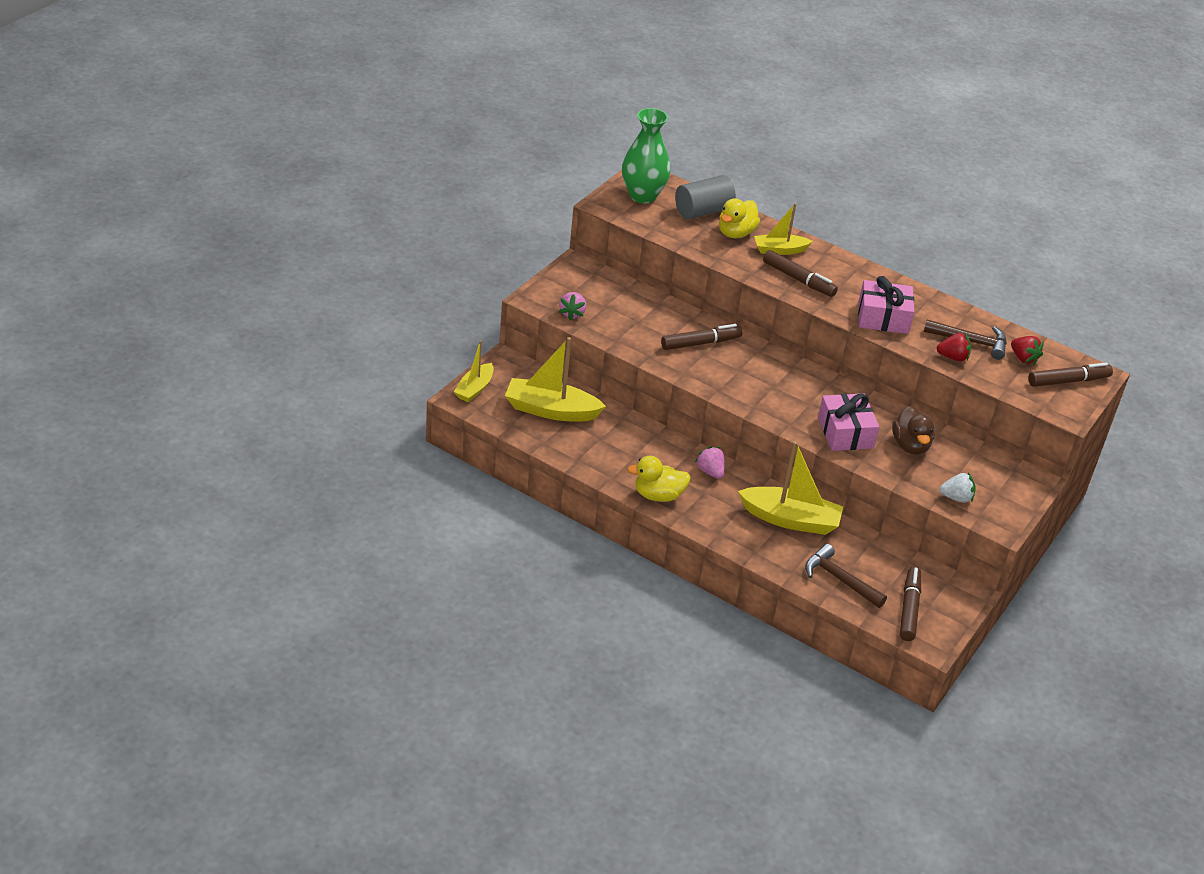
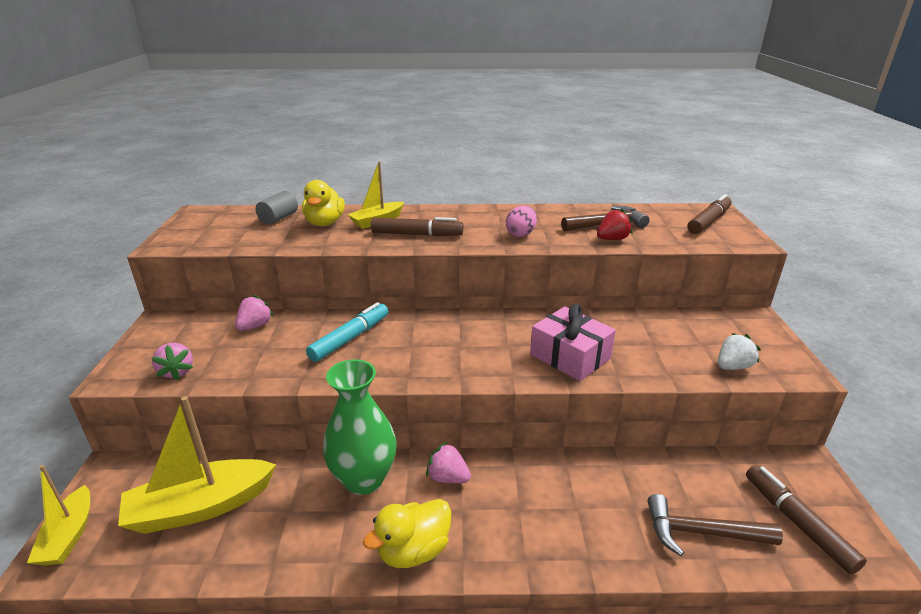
camera: 30 degrees left, 10 degrees down
green vase [622,108,671,204] -> green vase moved to [323,359,397,495]
brown marker [661,324,742,350] -> turquoise marker [306,302,388,362]
grey cylinder [675,175,736,219] -> grey cylinder [256,191,298,225], size x0.65
yellow boat [738,441,843,535] -> none
pink gift [858,276,914,334] -> pink egg [506,206,537,237]
brown duck [892,406,935,455] -> none
red strawberry [1011,336,1044,365] -> none
none -> pink strawberry [235,295,274,331]

